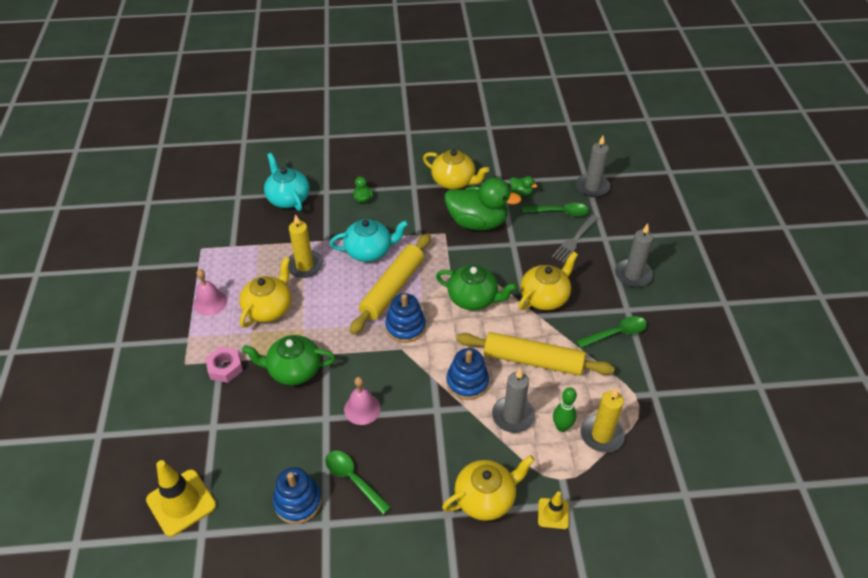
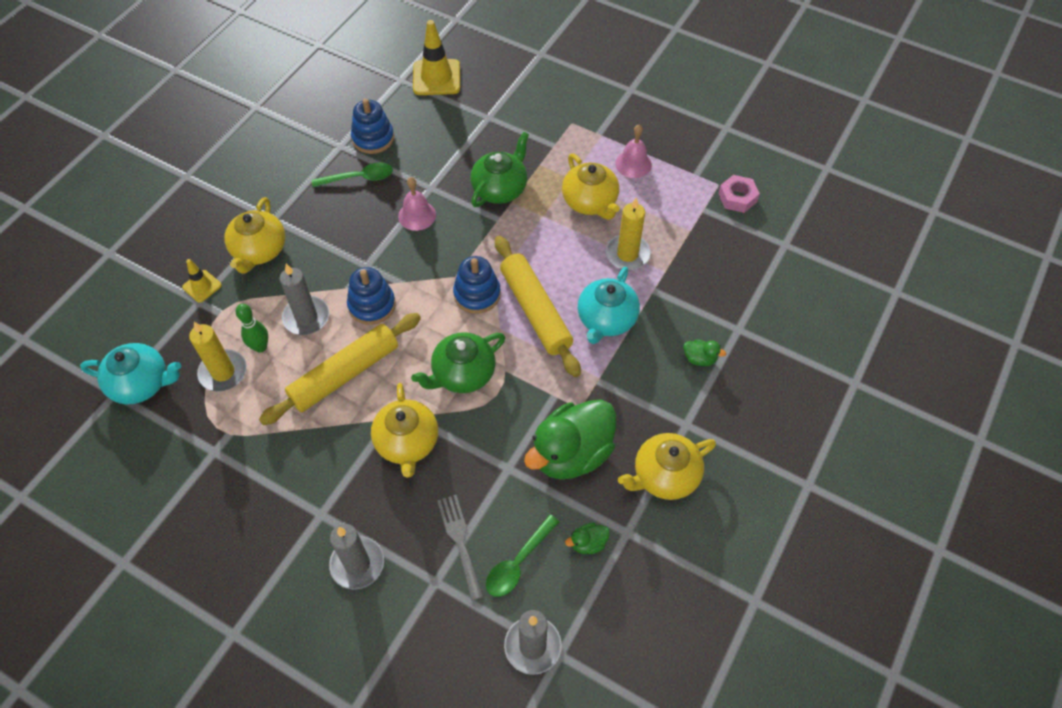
camera: 125 degrees right, 10 degrees up
pink nut [205,347,243,383] -> pink nut moved to [718,175,760,213]
turquoise teapot [264,153,310,211] -> turquoise teapot moved to [80,343,181,404]
green spoon [577,316,647,348] -> none

